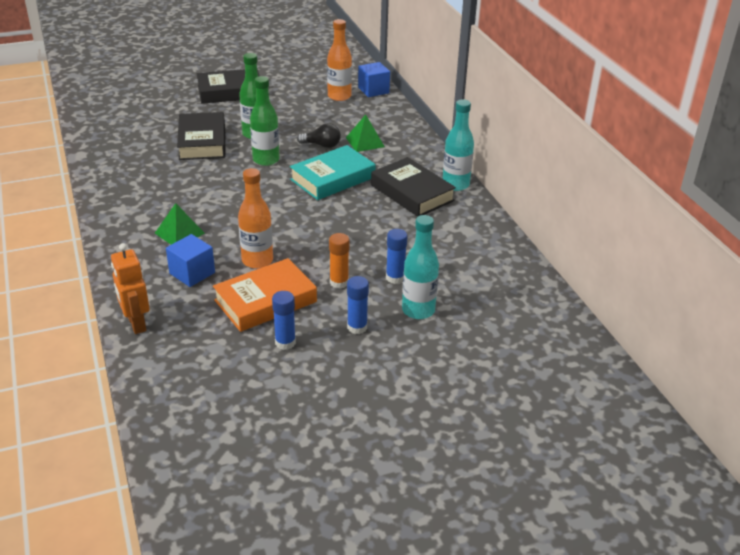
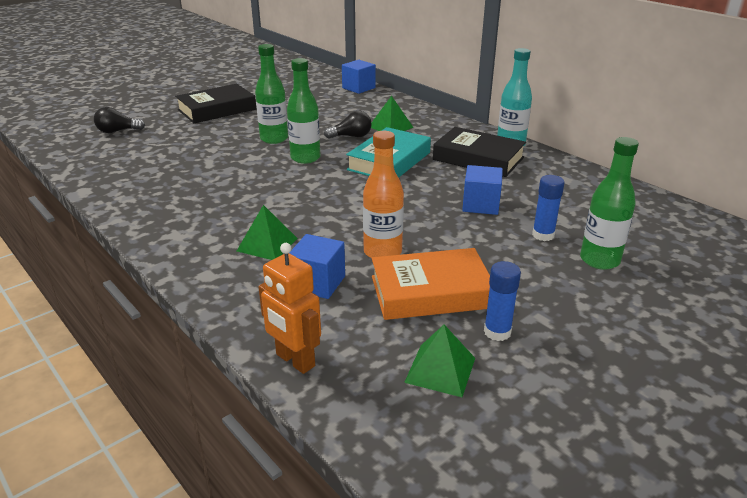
camera: 20 degrees left, 5 degrees down
black book [177,112,226,160] -> none
orange book [213,258,317,332] -> orange book turned 45 degrees clockwise [372,248,490,320]
orange bottle [327,19,352,101] -> none
orange glue stick [329,233,350,289] -> none
blue glue stick [347,276,369,334] -> none
turquoise bottle [402,215,439,319] -> green bottle [580,137,639,270]
none -> black light bulb [94,107,145,133]
none -> green pyramid [404,325,475,397]
none -> blue cube [462,165,503,215]

